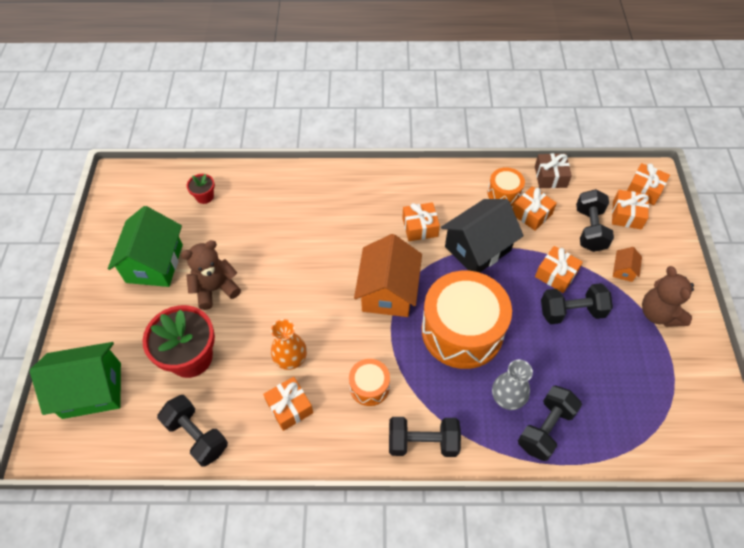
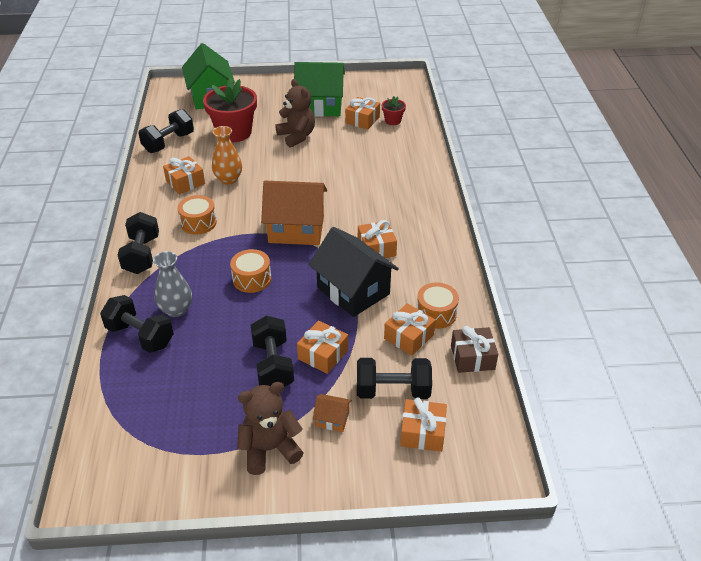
camera: 85 degrees right, 15 degrees down
orange drum [421,271,512,369] -> orange drum [230,249,271,293], size x0.47
orange gift [627,163,670,205] -> orange gift moved to [345,97,380,130]

